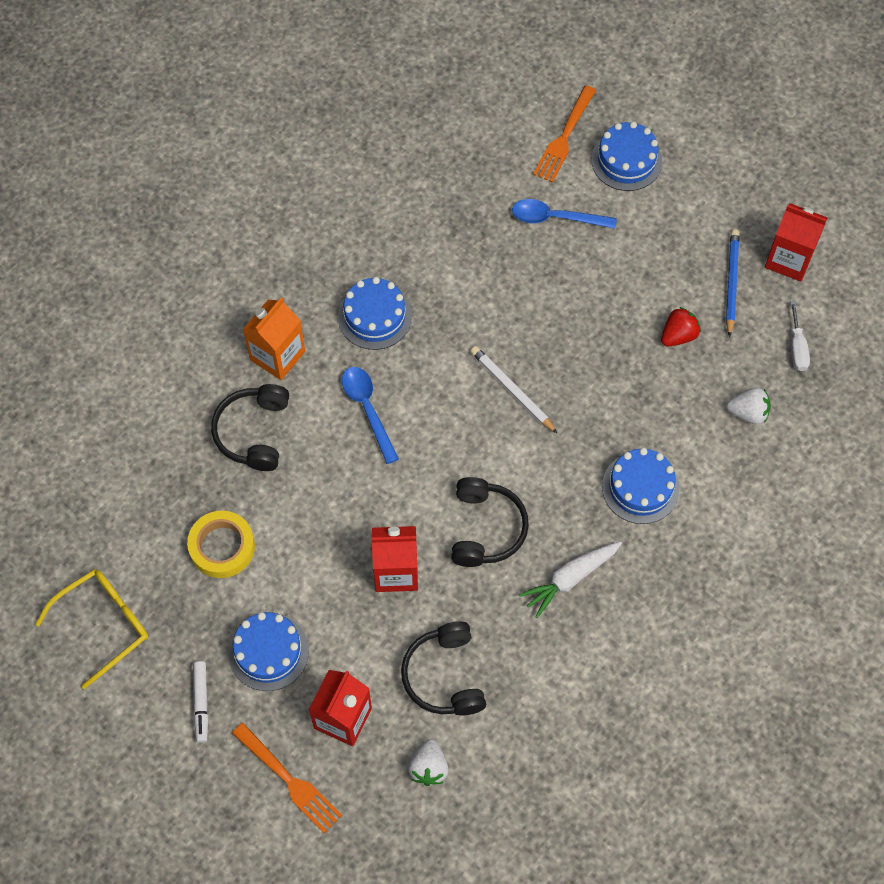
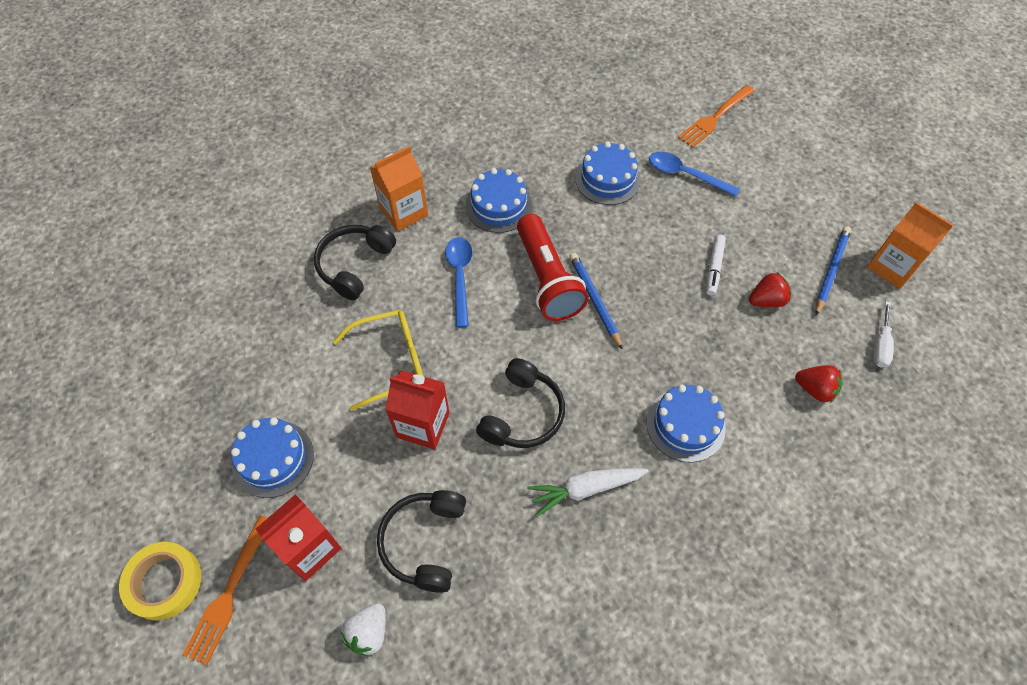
camera: 20 degrees right, 5 degrees down
yellow glasses [35,569,148,689] -> yellow glasses moved to [333,310,423,411]
yellow tape [187,511,255,578] -> yellow tape moved to [119,542,202,621]
white marker [193,661,208,743] -> white marker moved to [706,234,726,296]
orange fork [232,723,342,833] -> orange fork turned 45 degrees clockwise [183,515,267,665]
white pencil [470,346,558,434] -> blue pencil [569,253,623,350]
blue cake [591,121,662,191] -> blue cake moved to [575,142,641,205]
white strawberry [727,388,771,424] -> red strawberry [795,365,842,403]
red carton [765,203,828,282] -> orange carton [867,202,953,289]
none -> red flashlight [517,214,589,321]

